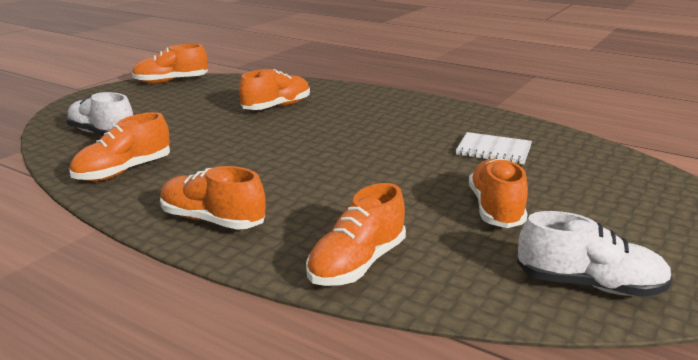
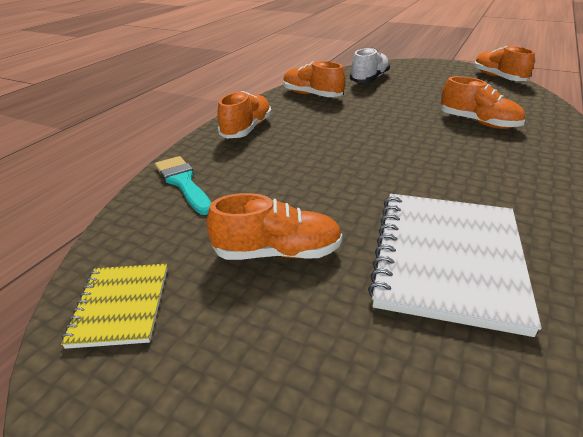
camera: 85 degrees right, 10 degrees up
orange shoe [306,183,406,286] -> turquoise brush [155,156,212,215]
white notebook [456,132,532,164] -> white notebook [368,194,542,337], size x1.90
white shoe [517,211,673,297] -> yellow notebook [61,264,167,349]

